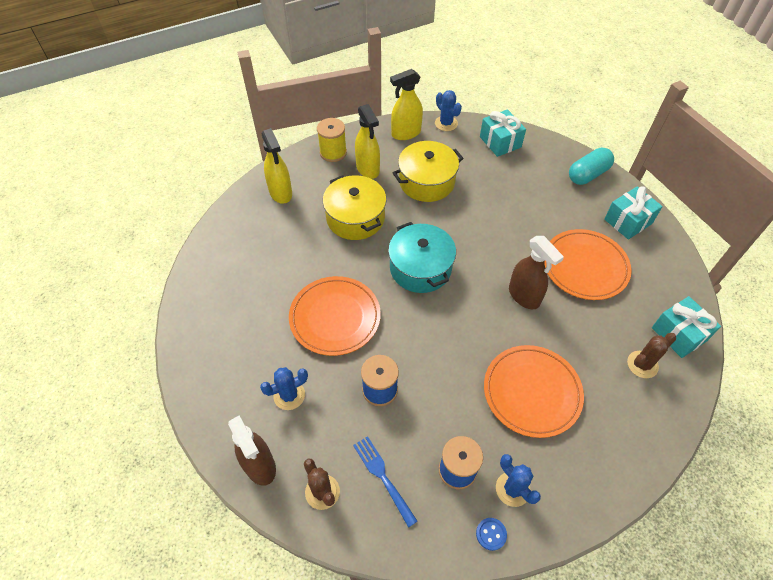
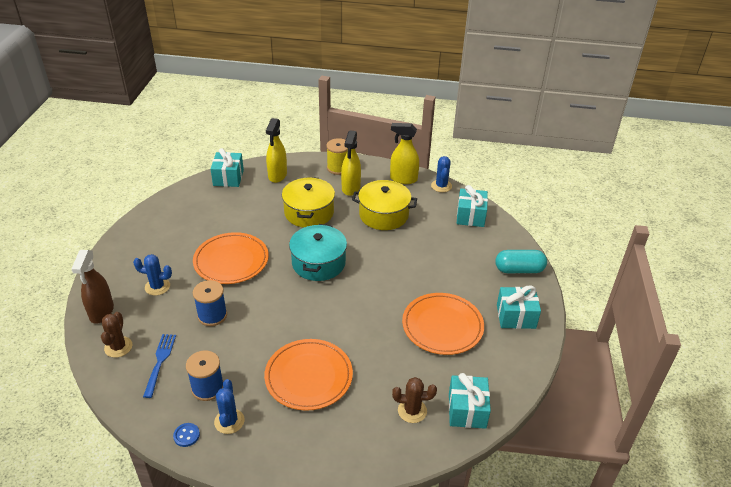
camera: 35 degrees right, 15 degrees down
brown spray bottle [509,236,564,309] -> none
none -> turquoise gift [210,148,244,187]

